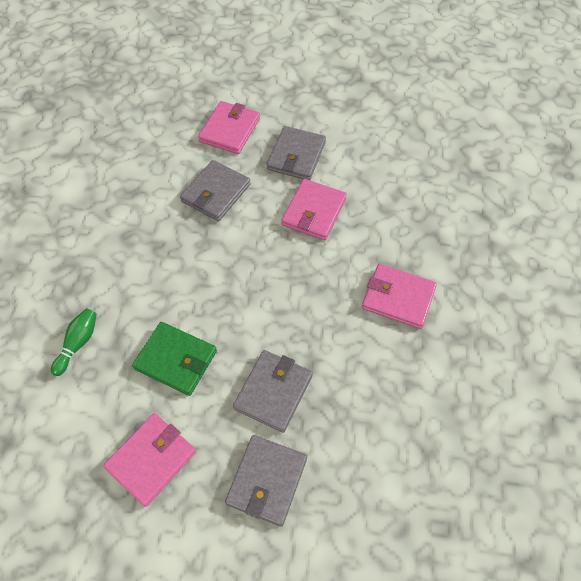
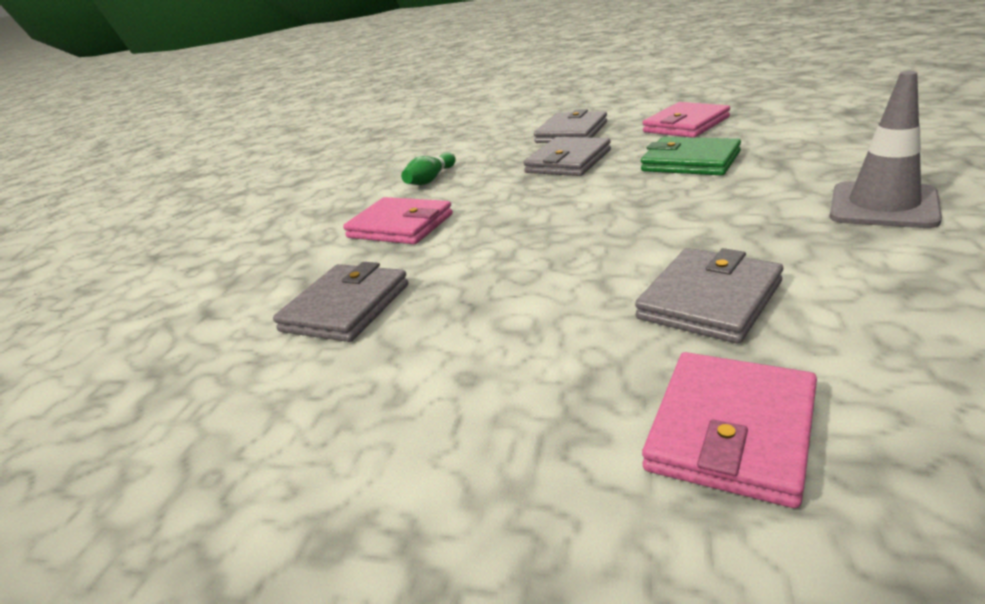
camera: 170 degrees left, 30 degrees down
green bowling pin [51,308,97,376] -> green bowling pin moved to [401,152,456,185]
grey wallet [267,126,326,180] -> grey wallet moved to [273,262,408,342]
pink wallet [281,179,347,240] -> none
none -> grey traffic cone [830,71,942,228]

